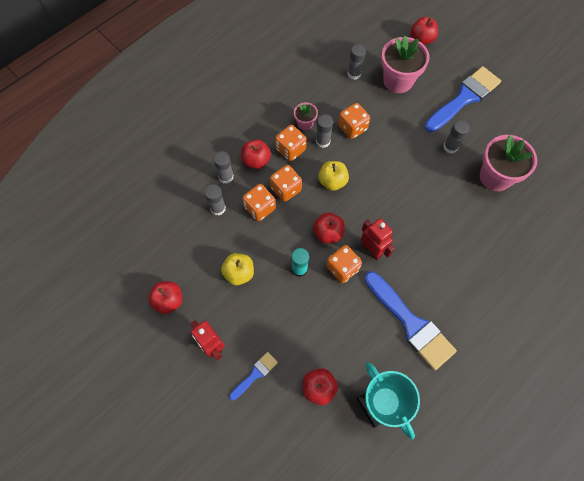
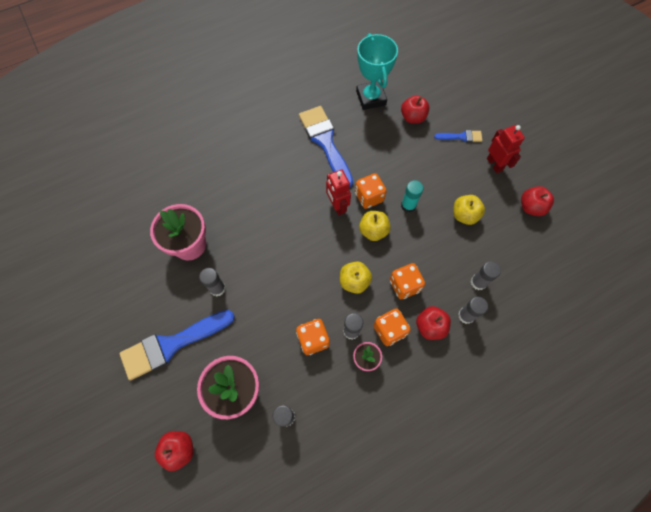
camera: 165 degrees left, 0 degrees up
blue brush [229,352,278,400] -> blue brush turned 150 degrees counterclockwise [434,130,482,142]
orange dice [242,184,276,221] -> none
red apple [313,212,345,243] -> yellow apple [359,211,391,241]

